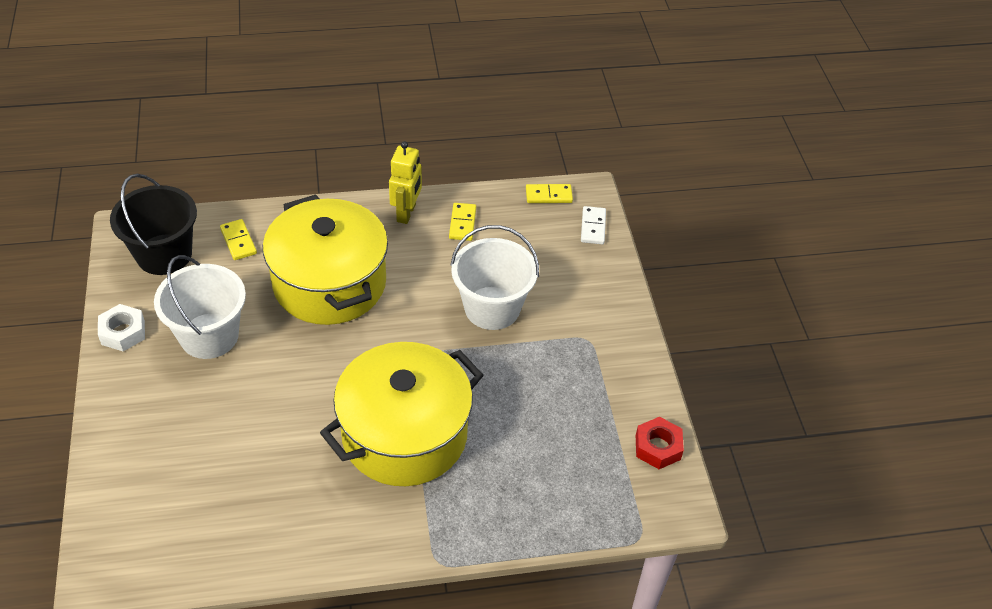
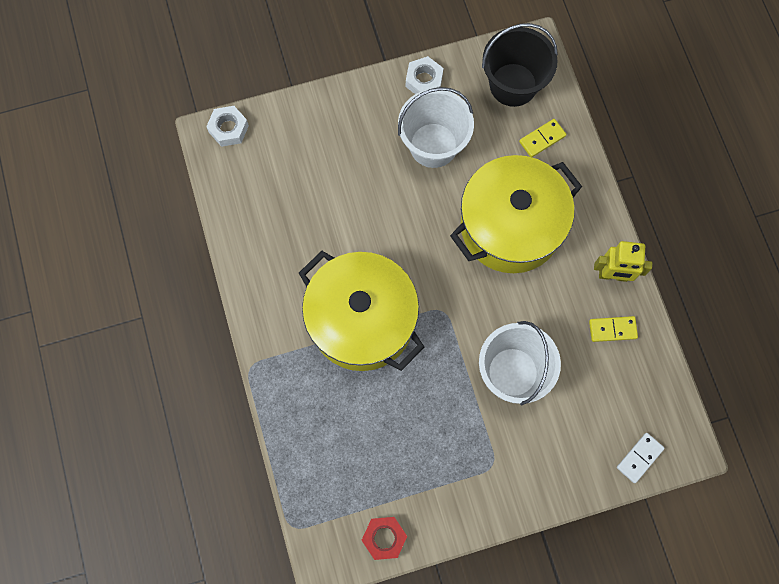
camera: 85 degrees right, 25 degrees up
yellow domino [526,184,573,203] -> none
white domino [581,206,606,244] -> white domino turned 45 degrees counterclockwise [617,433,665,483]
none -> white nut [206,106,249,147]

